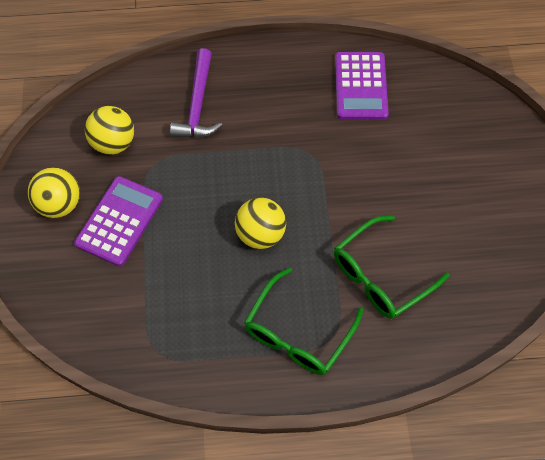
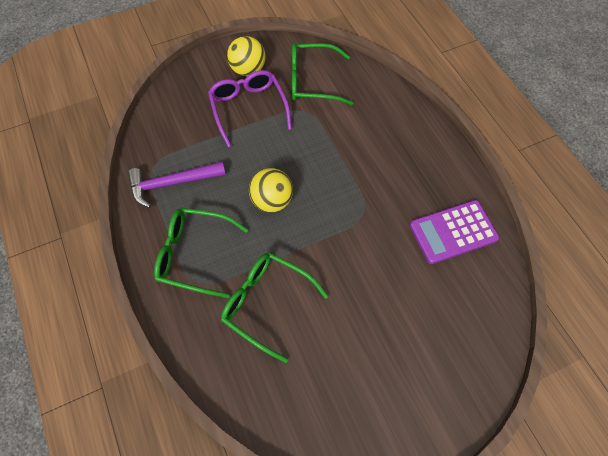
camera: 70 degrees right, 0 degrees up
purple calculator [74,176,163,267] -> purple glasses [208,70,292,147]
yellow ball [85,106,134,155] -> green glasses [292,43,353,105]
purple hammer [170,48,222,138] -> purple hammer moved to [128,161,226,208]

